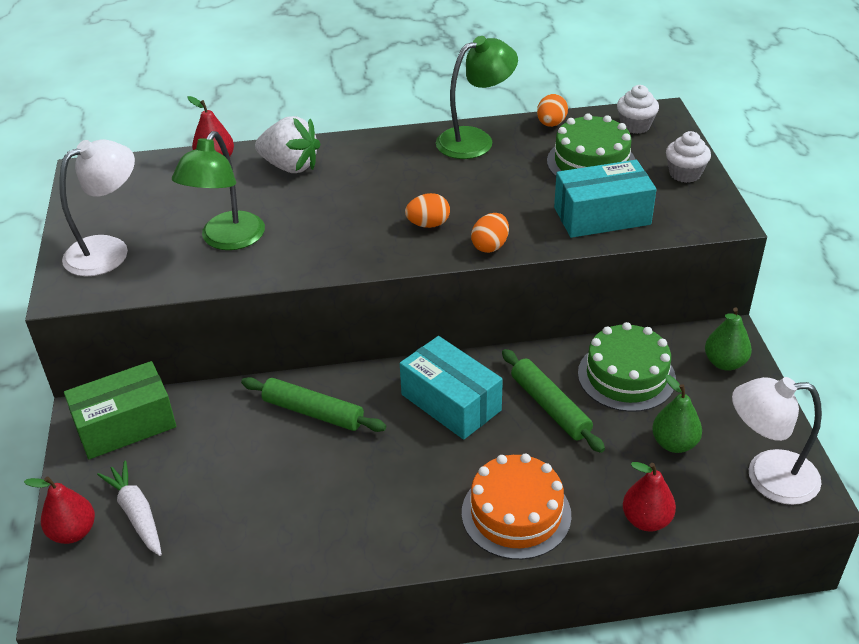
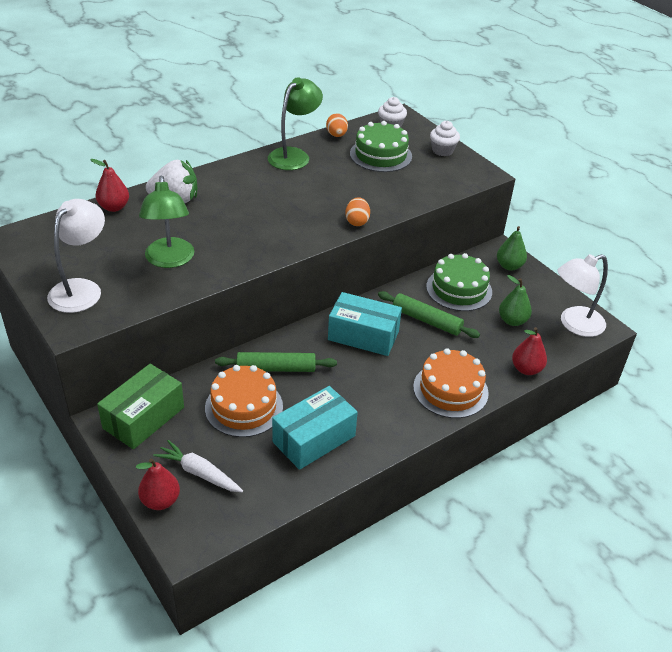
camera: 30 degrees left, 0 degrees up
orange egg [405,193,450,228] -> none
turquoise box [554,160,656,238] -> turquoise box moved to [272,386,358,470]
none -> orange cake [205,365,283,437]

